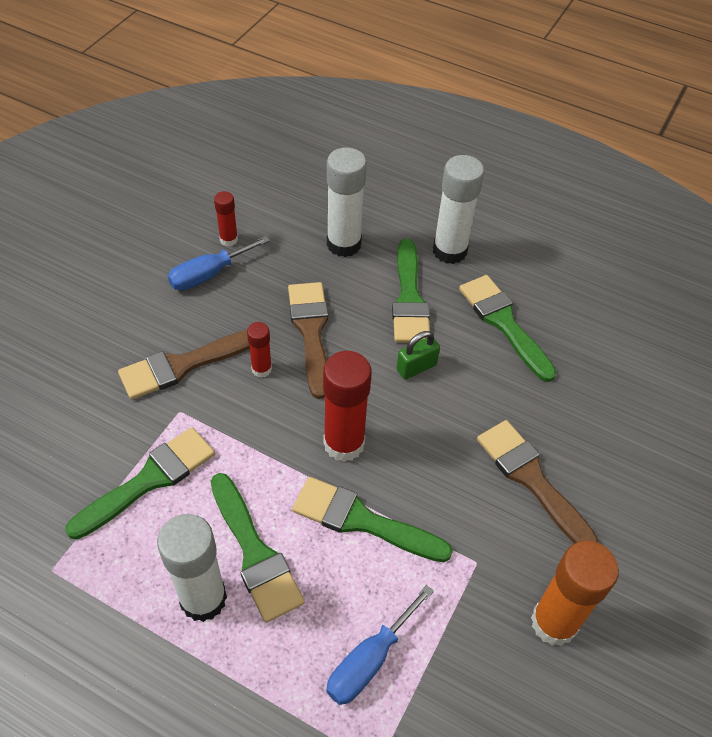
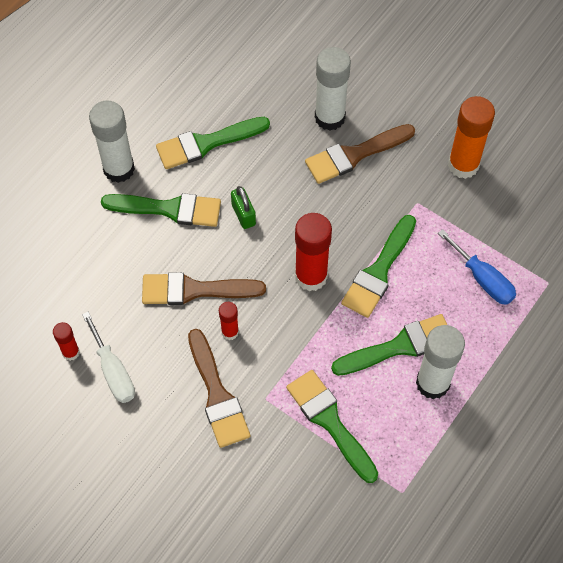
camera: 80 degrees left, 10 degrees up
blue screwdriver [168,236,270,291] -> white screwdriver [82,312,135,403]
white glue stick [327,147,367,257] -> white glue stick moved to [315,47,351,131]

